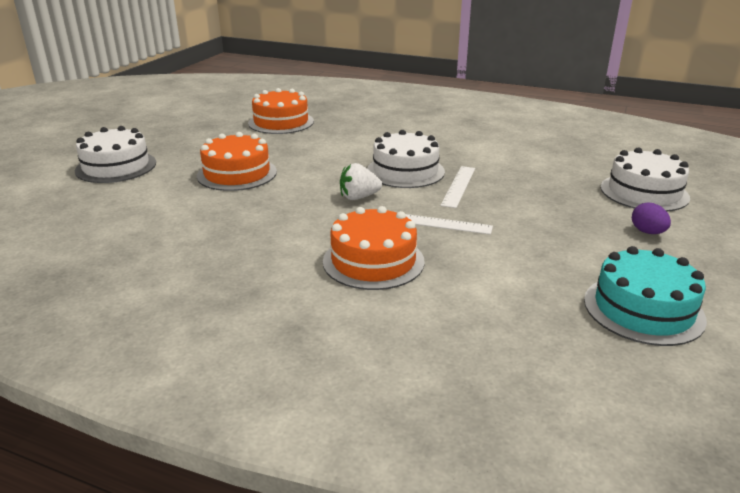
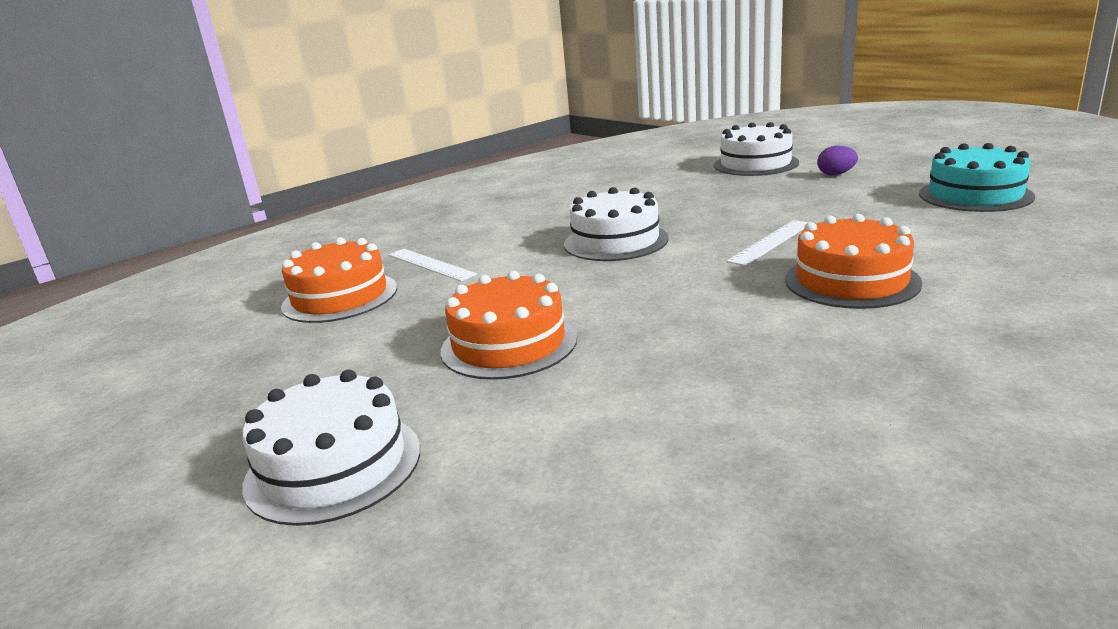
camera: 60 degrees left, 5 degrees down
white strawberry [340,163,382,200] -> none
white ruler [440,166,475,208] -> white ruler moved to [389,249,477,281]

